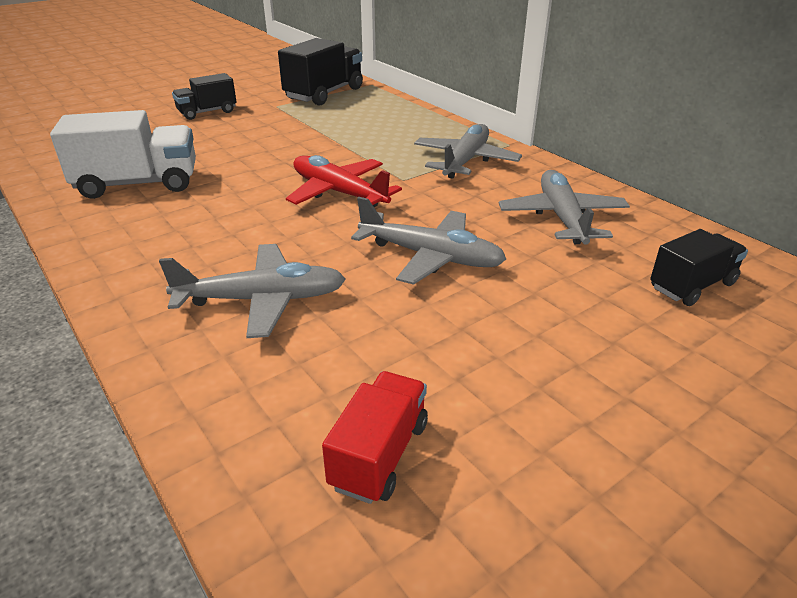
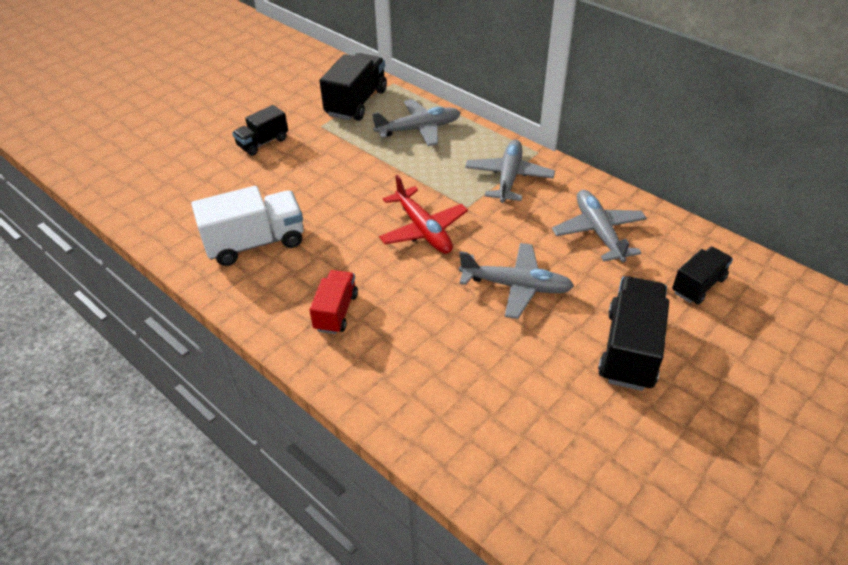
camera: 10 degrees left, 10 degrees up
grey plane [159,244,346,338] -> grey plane moved to [372,99,461,146]
red plane [286,155,402,207] -> red plane turned 150 degrees counterclockwise [379,175,468,254]
red truck [322,371,428,504] -> red truck moved to [309,270,358,334]
none -> black truck [598,276,669,391]

